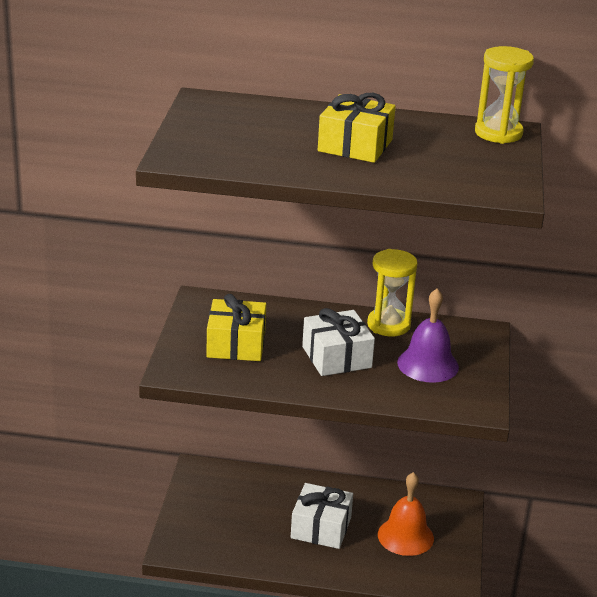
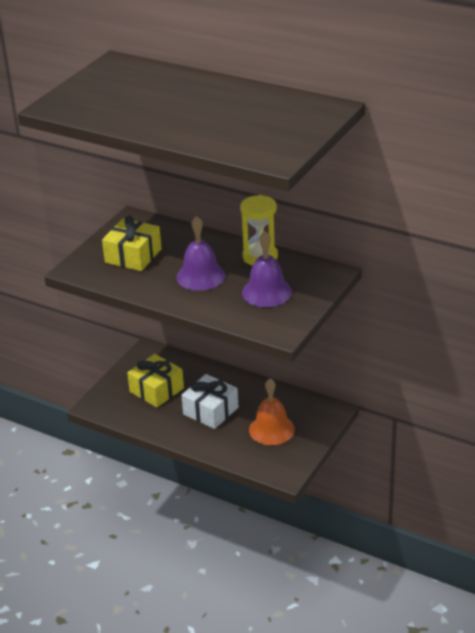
camera: 25 degrees right, 5 degrees up
white gift [302,308,375,376] -> purple bell [176,216,225,291]
yellow gift [318,93,396,163] -> yellow gift moved to [127,354,184,407]
yellow hourglass [475,46,534,144] -> none

